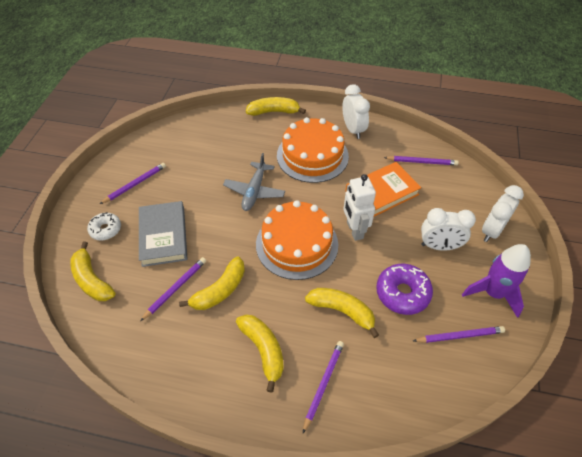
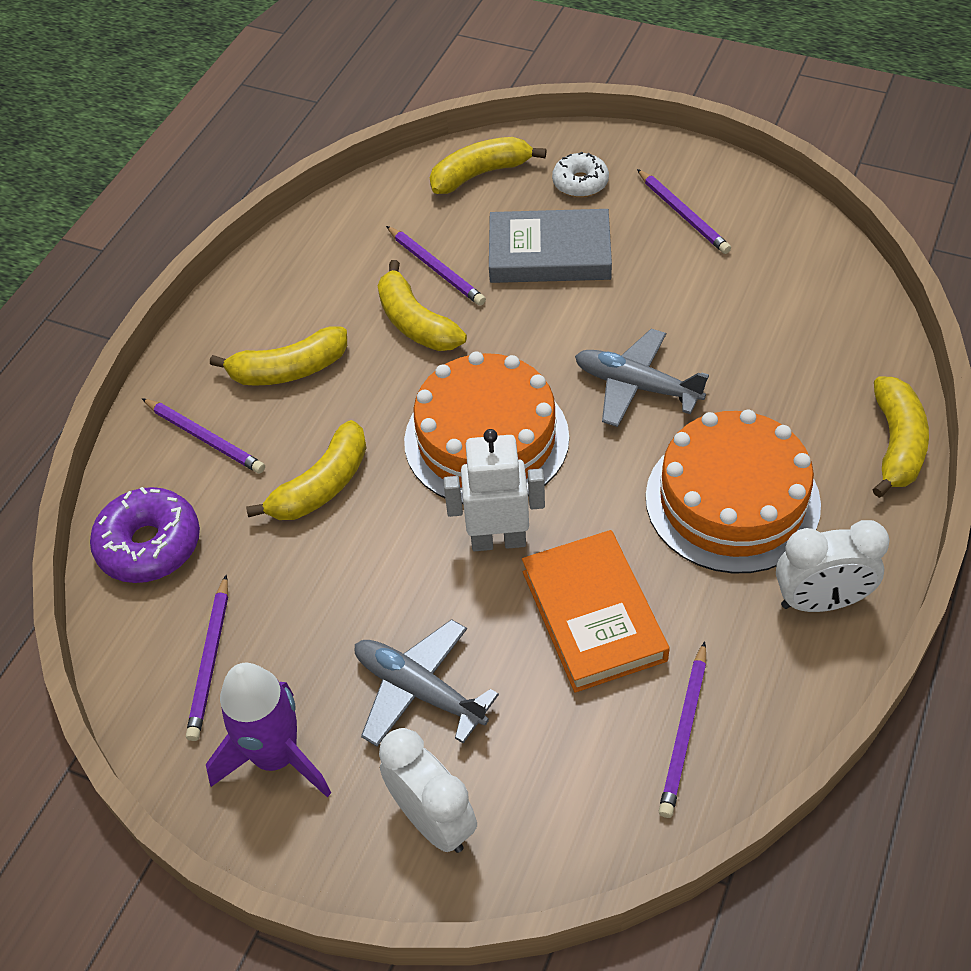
camera: 105 degrees right, 0 degrees up
purple donut [376,264,433,315] -> purple donut moved to [90,487,200,583]
white clock [421,208,476,251] -> grey plane [355,619,499,747]

